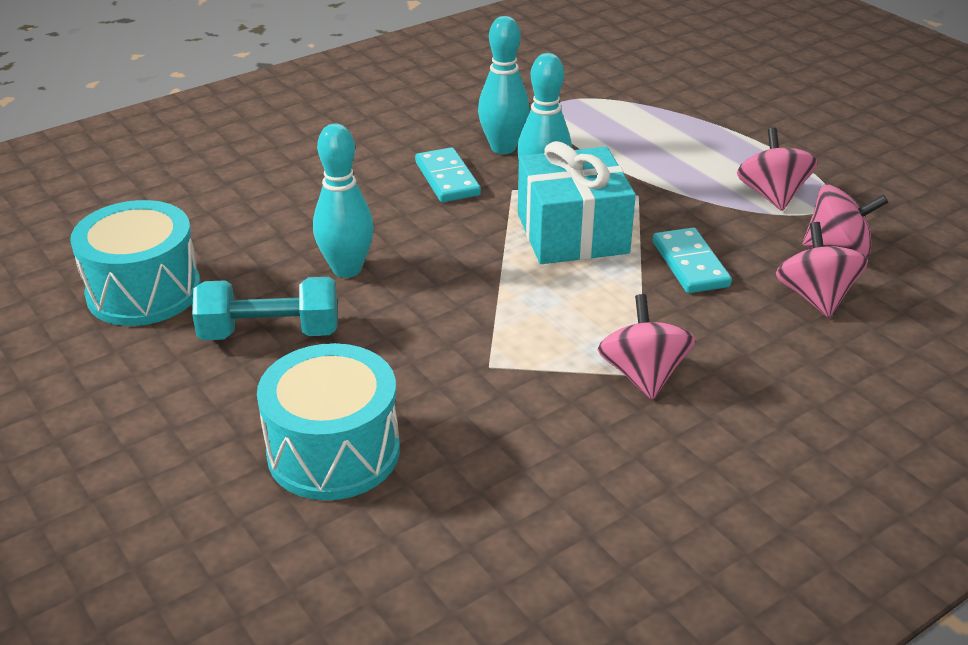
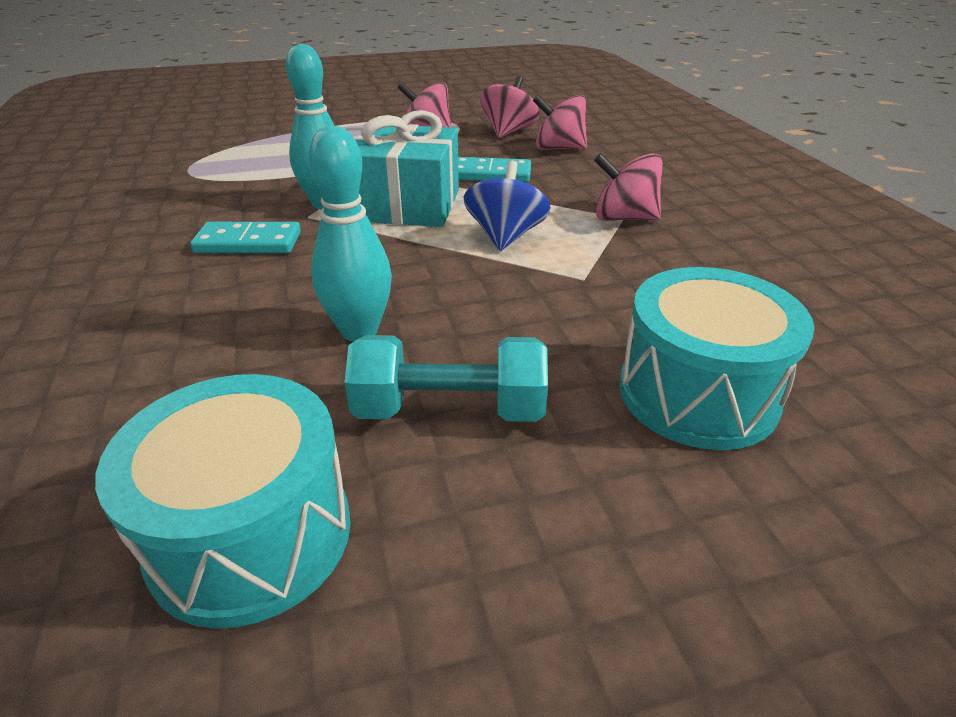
camera: 70 degrees left, 0 degrees up
turquoise dumbbell [192,277,338,340] -> turquoise dumbbell turned 75 degrees clockwise [345,335,548,422]
turquoise bowling pin [478,16,530,154] -> none
none -> blue spinning top [464,160,551,251]

